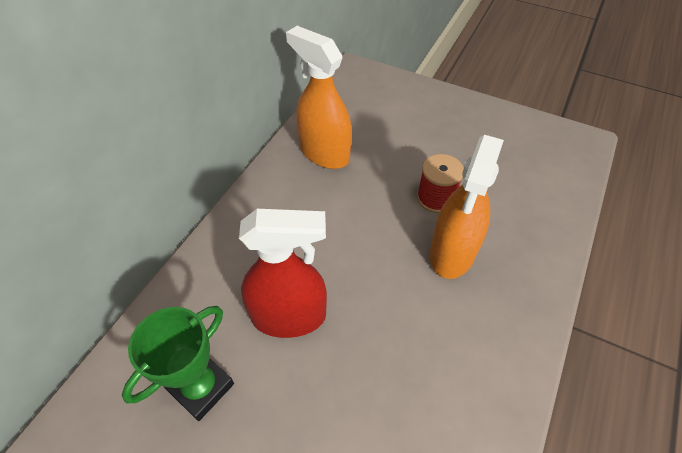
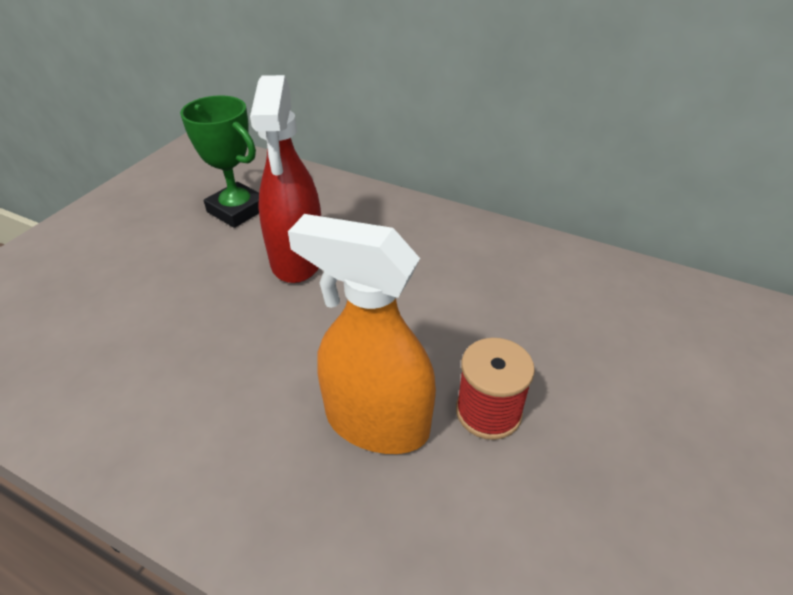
camera: 90 degrees right, 10 degrees down
orange spray bottle [286,26,352,169] -> none

